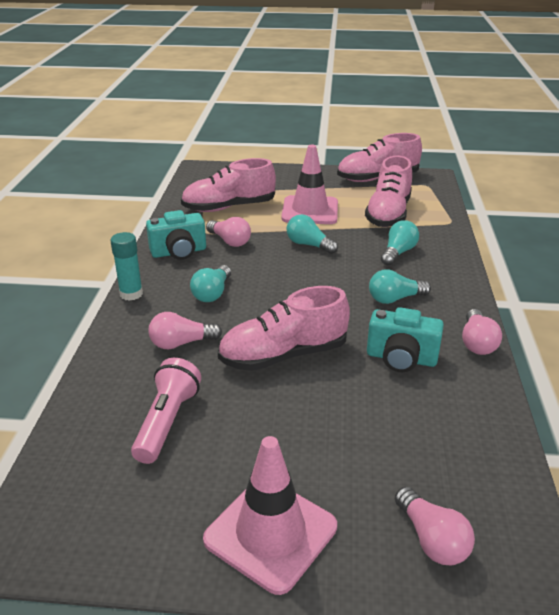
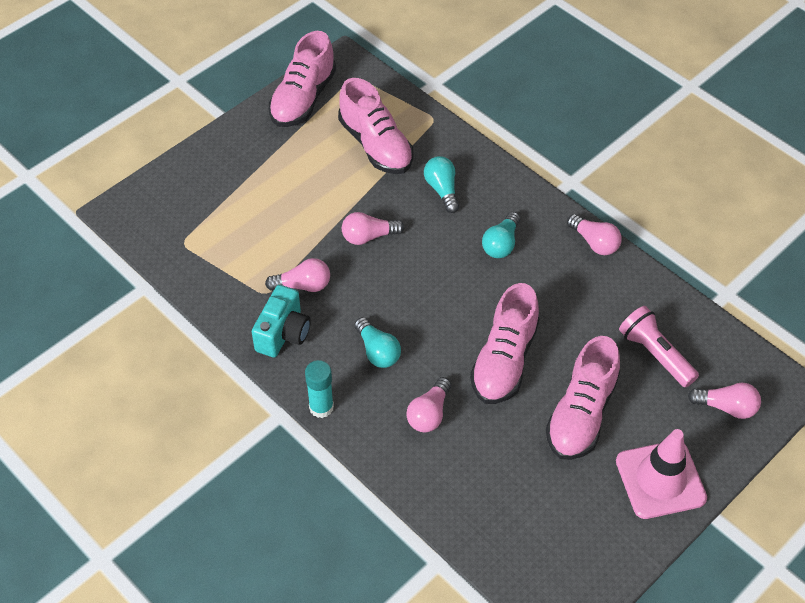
camera: 50 degrees left, 20 degrees up
pink flashlight [131,358,201,464] -> pink flashlight moved to [619,306,699,388]
pink shoe [181,158,276,212] -> pink shoe moved to [546,336,620,460]
pink traffic cone [281,145,338,224] -> none
turquoise light bulb [287,214,338,254] -> pink light bulb [342,212,404,245]
turquoise camera [367,307,444,372] -> none

